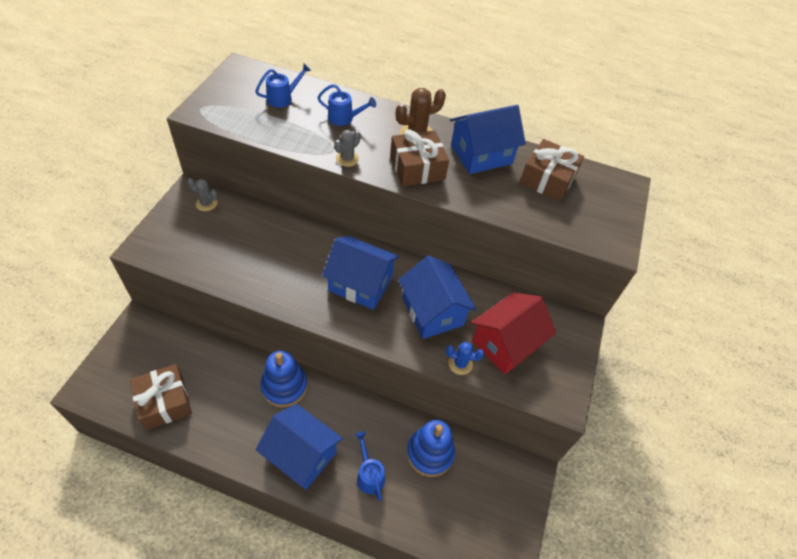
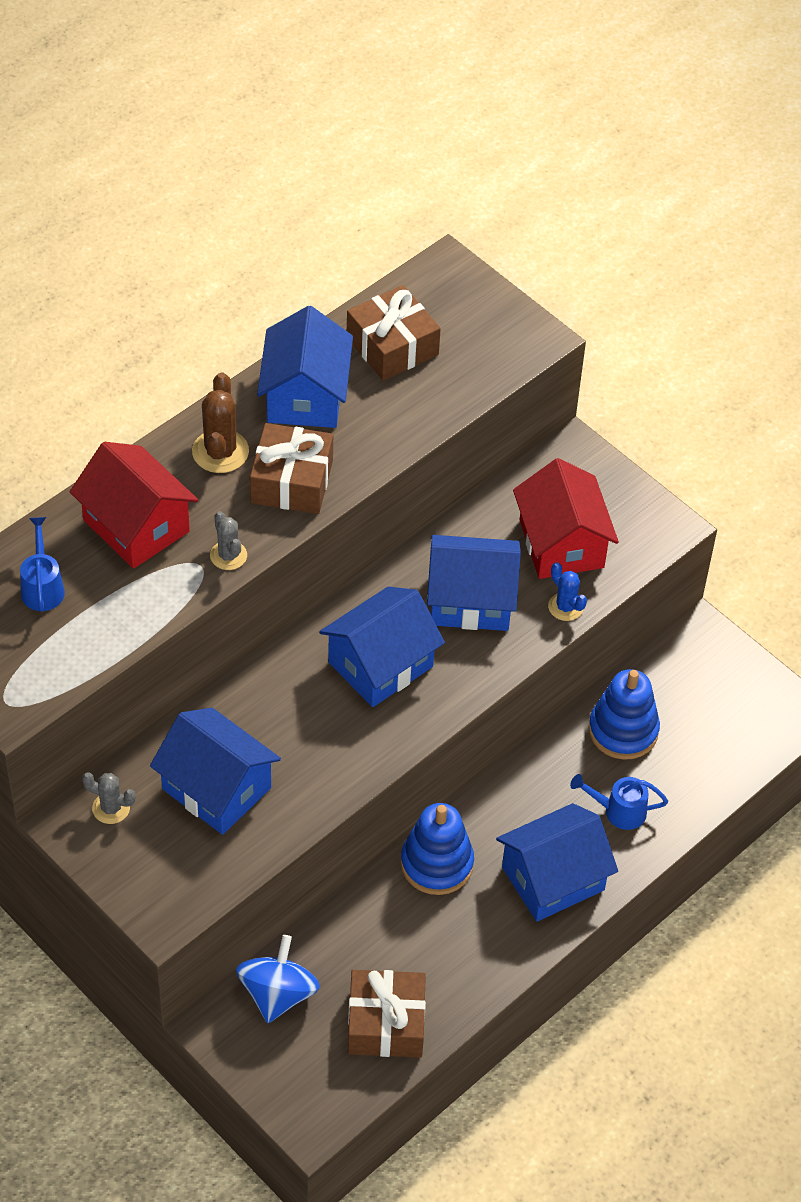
camera: 60 degrees left, 0 degrees up
grey cactus [187,178,218,211] -> grey cactus turned 60 degrees clockwise [82,772,136,824]
blue watering can [317,84,376,126] -> red house [70,442,198,569]
blue cactus [446,342,484,375] -> blue cactus turned 75 degrees counterclockwise [548,562,587,621]
none -> blue house [150,708,281,835]
none -> blue spinning top [236,935,320,1023]

